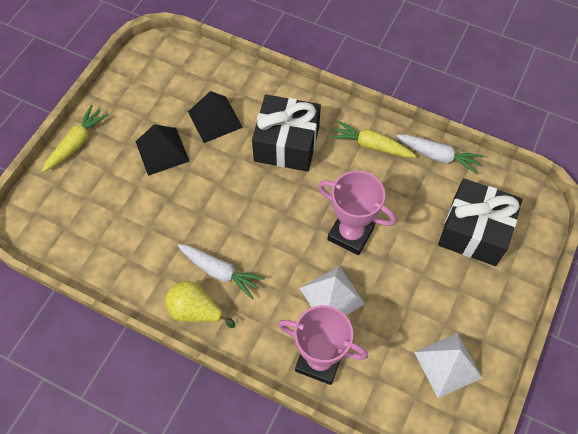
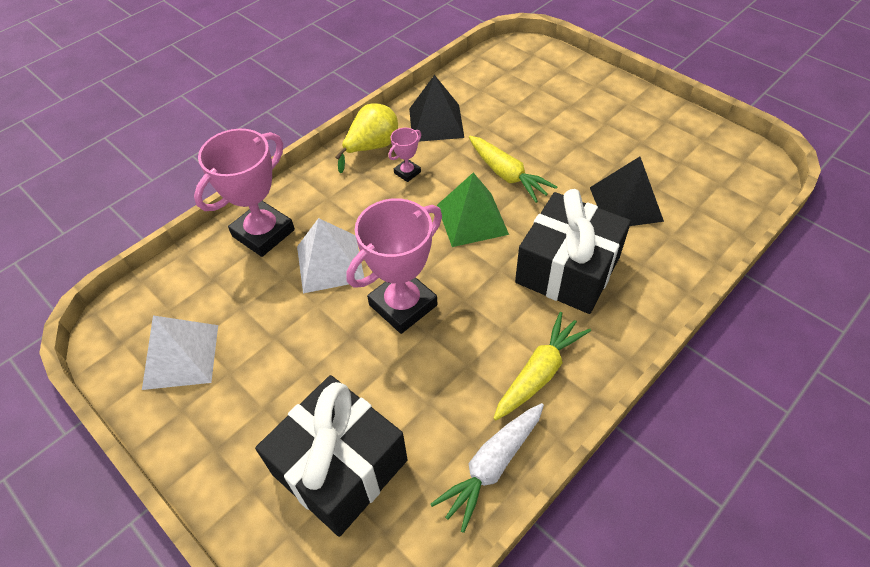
camera: 110 degrees right, 10 degrees down
yellow carrot [42,105,109,172] -> yellow carrot moved to [469,136,557,203]
black pyramid [136,124,190,176] -> black pyramid moved to [409,75,464,142]
white carrot [178,244,265,299] -> pink trophy [388,128,421,182]
none -> green pyramid [437,172,509,247]

